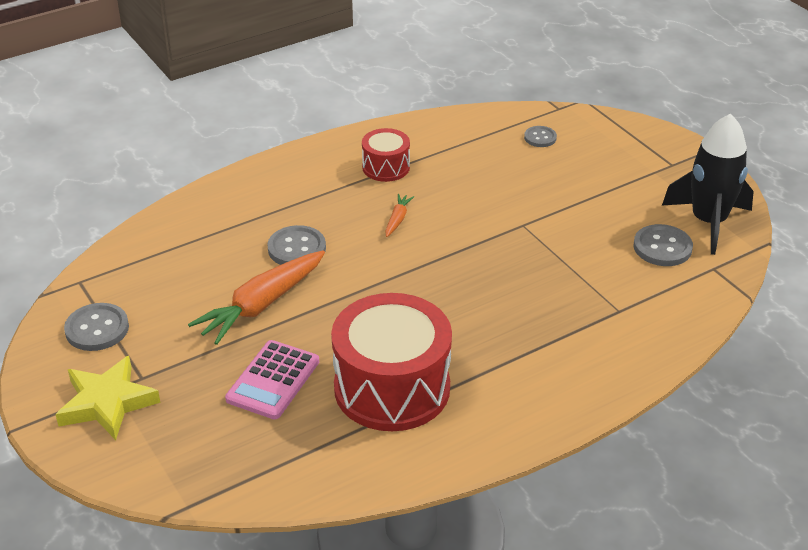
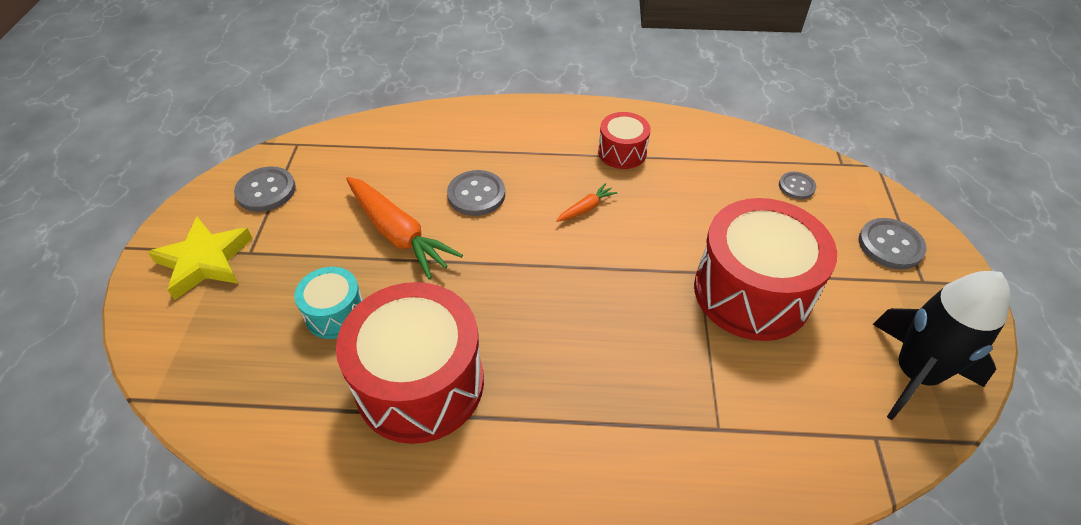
camera: 35 degrees right, 10 degrees up
orange carrot [188,250,325,345] -> orange carrot turned 120 degrees counterclockwise [346,177,463,280]
pink calculator [225,340,319,420] -> turquoise drum [295,267,363,339]
grey button [633,224,693,266] -> grey button moved to [859,218,927,269]
none -> red drum [694,198,837,341]

